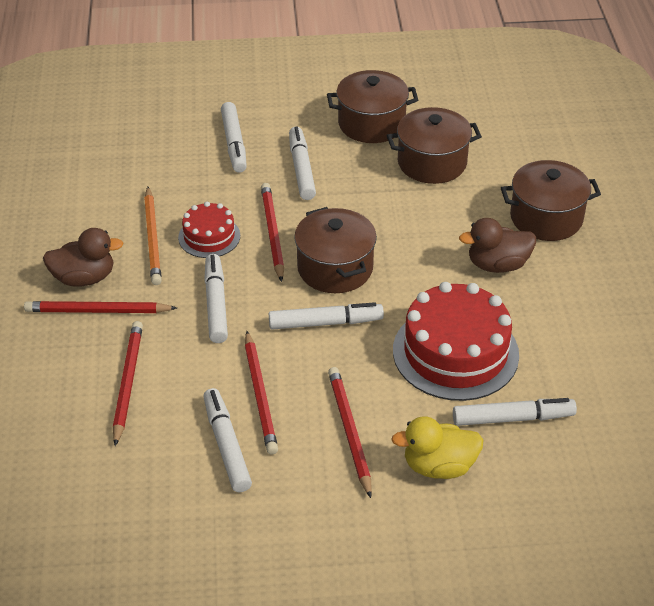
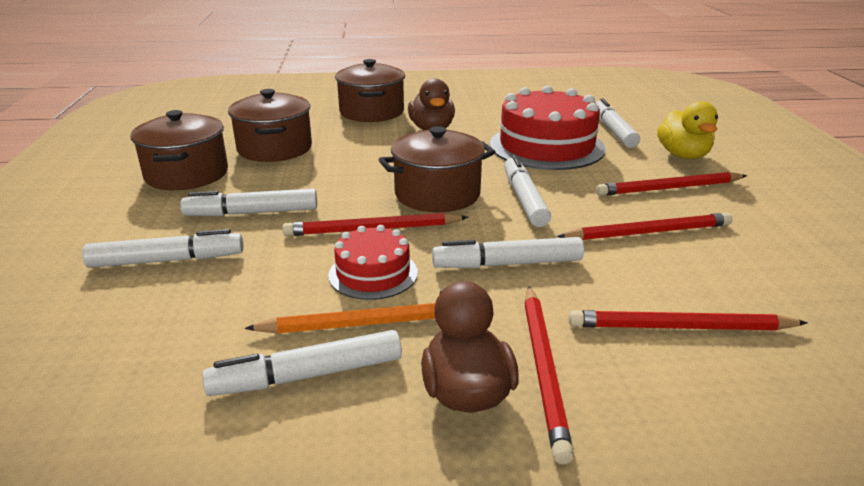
camera: 90 degrees left, 15 degrees down
white marker [203,388,252,492] -> white marker moved to [202,330,402,396]

